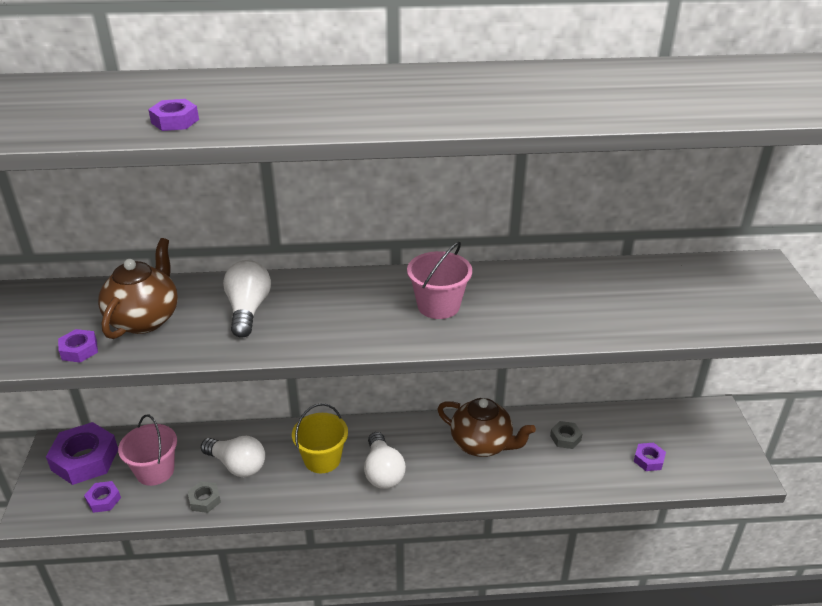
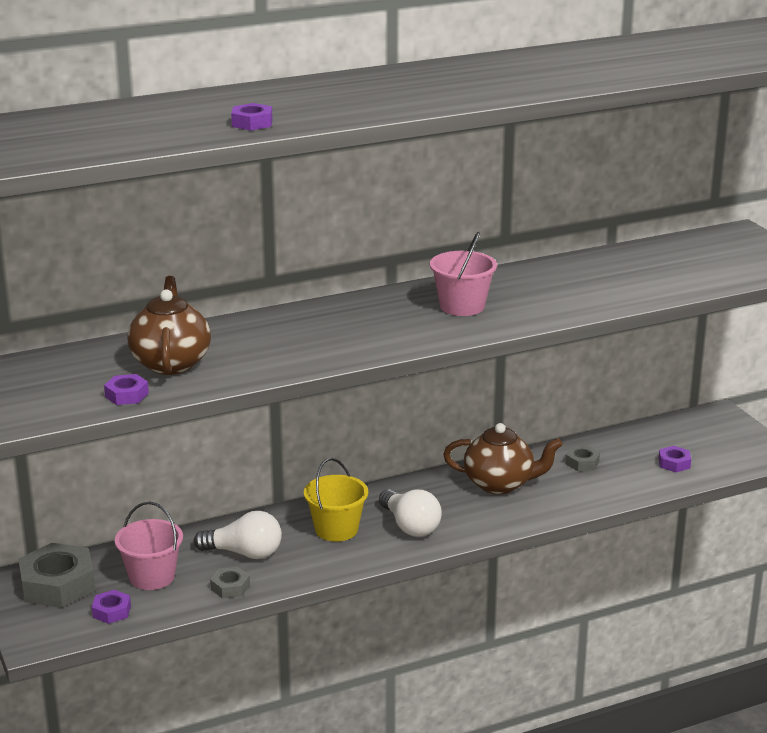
camera: 20 degrees left, 10 degrees down
purple nut [46,422,118,485] -> grey nut [18,543,96,608]
white light bulb [223,260,271,338] -> none

